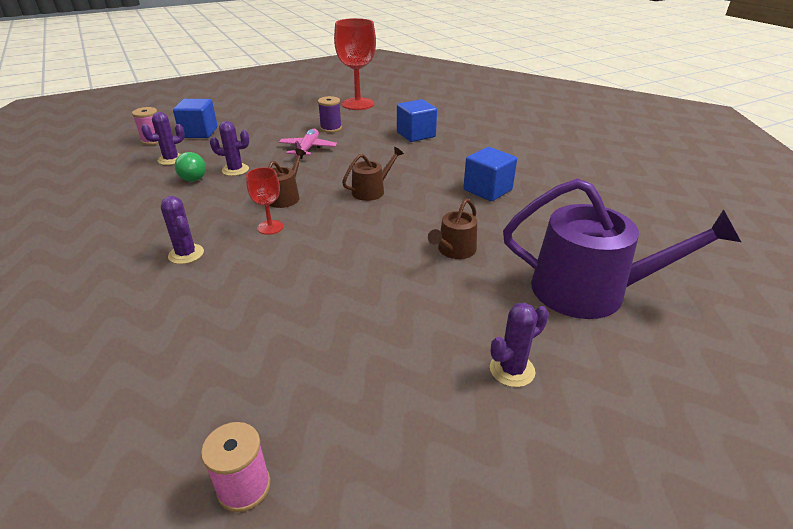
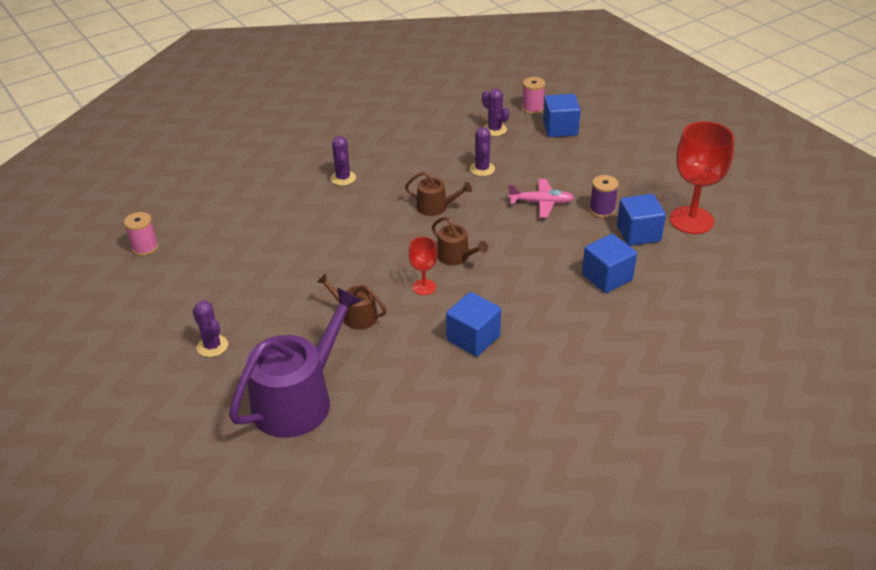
camera: 85 degrees right, 5 degrees up
purple cactus [161,196,204,264] -> purple cactus turned 60 degrees counterclockwise [330,136,356,186]
green light bulb [175,152,206,182] -> none
red goblet [246,167,283,235] -> red goblet moved to [409,237,438,295]
purple watering can [503,178,741,319] -> purple watering can turned 150 degrees counterclockwise [229,287,362,438]
none -> blue cube [617,194,666,246]

